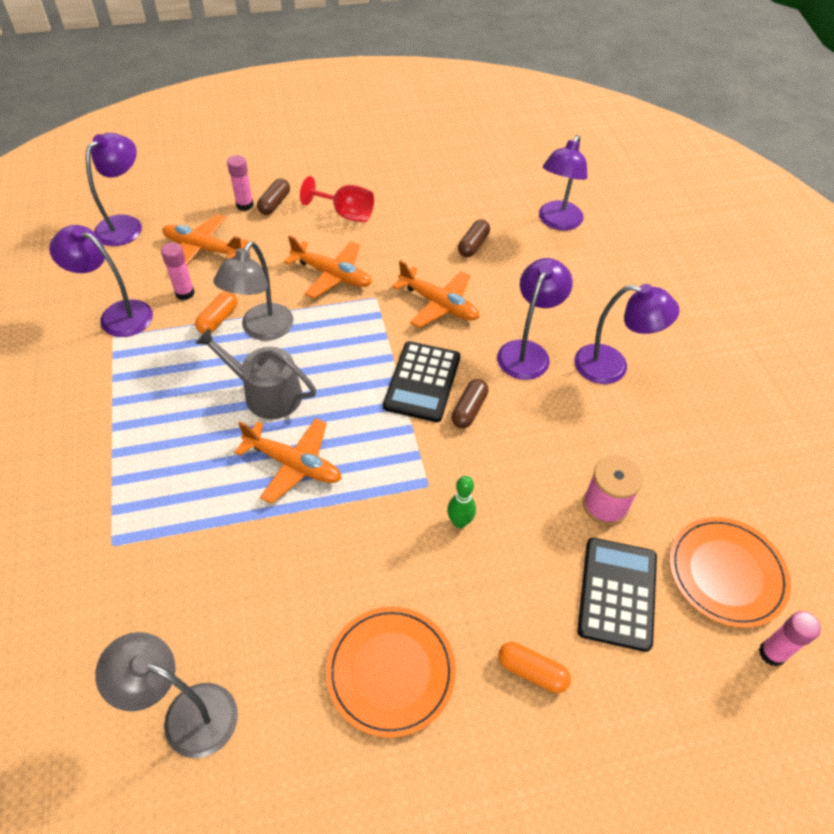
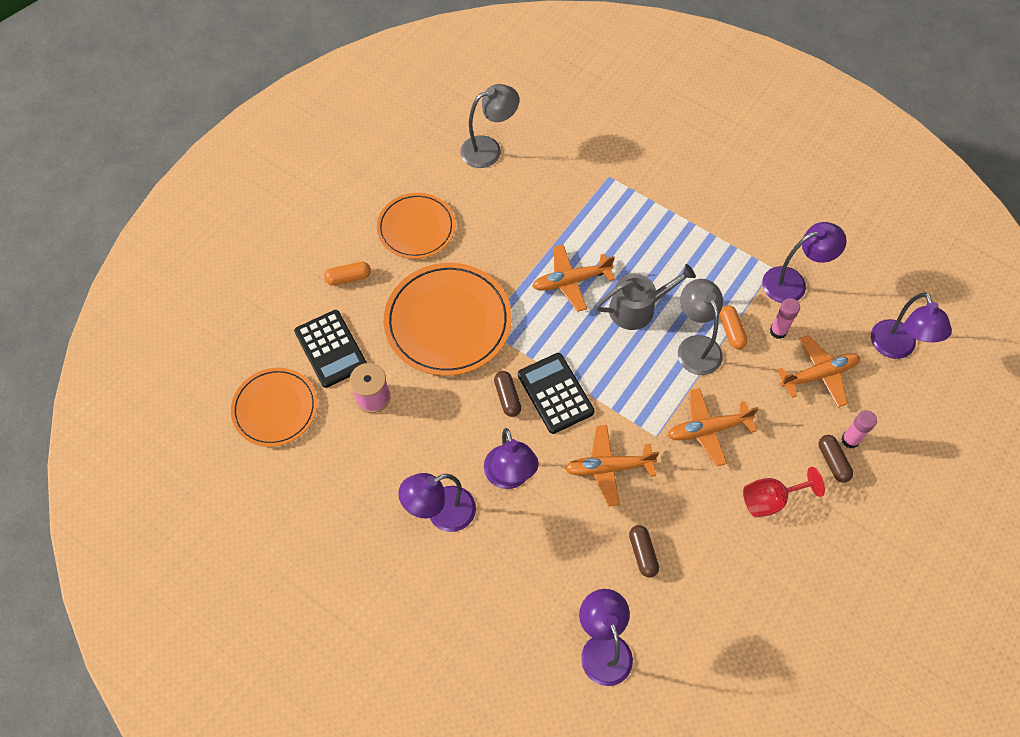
camera: 140 degrees right, 10 degrees up
green bowling pin [447,476,476,528] -> orange plate [384,263,512,376]
pink glue stick [759,611,821,667] -> none

